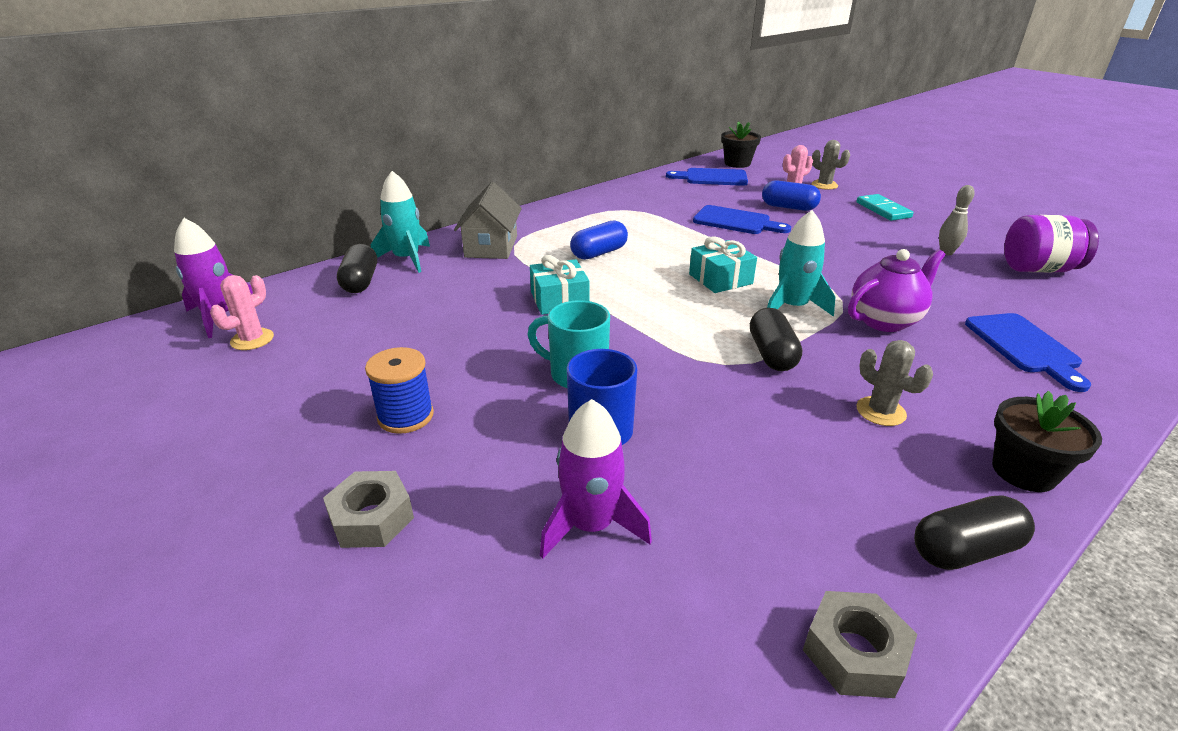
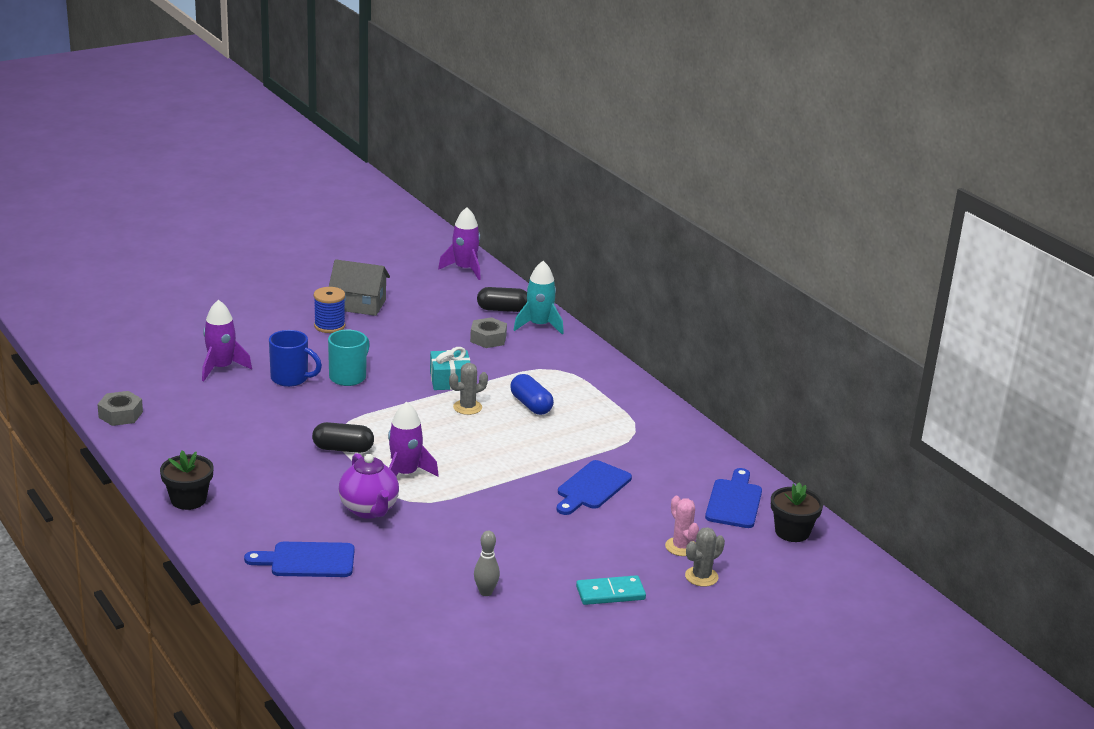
camera: 95 degrees right, 5 degrees down
pink cactus [210,275,274,350] -> none
grey nut [323,471,414,548] -> grey nut moved to [470,317,507,348]
grey house [454,182,522,259] -> grey house moved to [329,259,390,316]
turquoise gift [689,237,757,293] -> none
blue capsule [762,180,821,211] -> none
turquoise rocket [767,210,835,317] -> purple rocket [388,401,439,477]
grey cactus [856,340,933,426] -> grey cactus moved to [449,363,488,415]
black capsule [914,496,1035,570] -> none
purple jar [1004,215,1099,272] -> none

